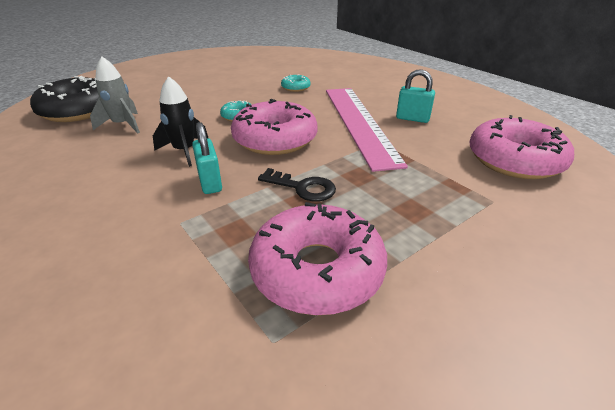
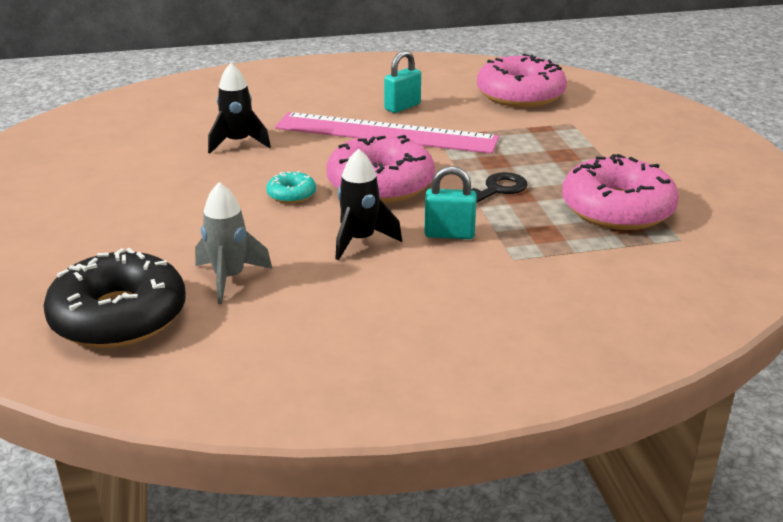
camera: 65 degrees left, 5 degrees down
turquoise donut [281,74,311,92] -> black rocket [208,63,271,154]

